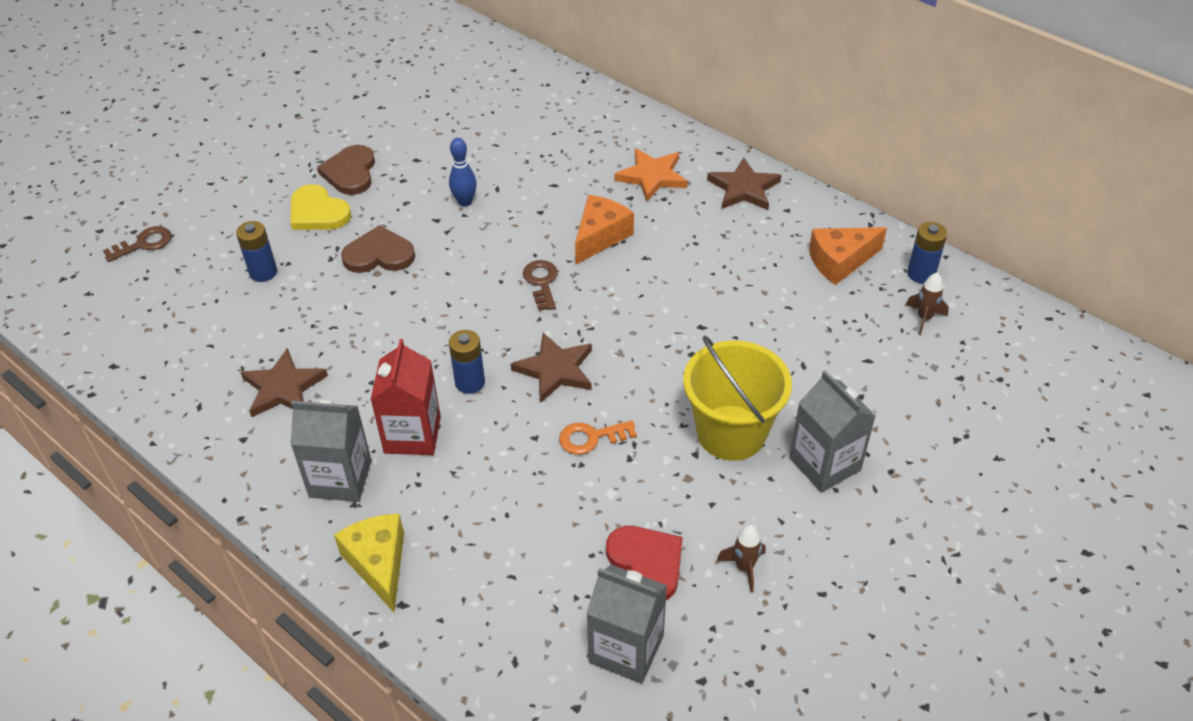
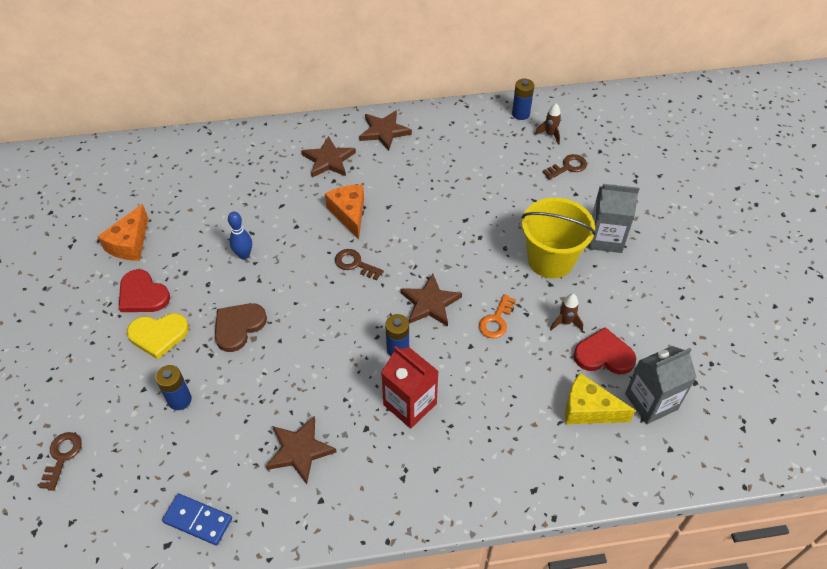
camera: 50 degrees left, 5 degrees up
grey carton [291,400,371,502] -> none
brown heart [317,145,375,195] -> red heart [119,269,170,312]
yellow cheese [334,514,404,612] -> yellow cheese moved to [565,373,636,424]
orange star [615,148,688,201] -> brown star [301,136,356,178]
brown rocket [717,525,765,593] -> brown rocket moved to [550,294,583,331]
orange cheese [809,227,887,285] -> orange cheese moved to [97,204,148,261]
none -> blue domino [162,494,232,545]
none -> brown key [543,154,587,180]

